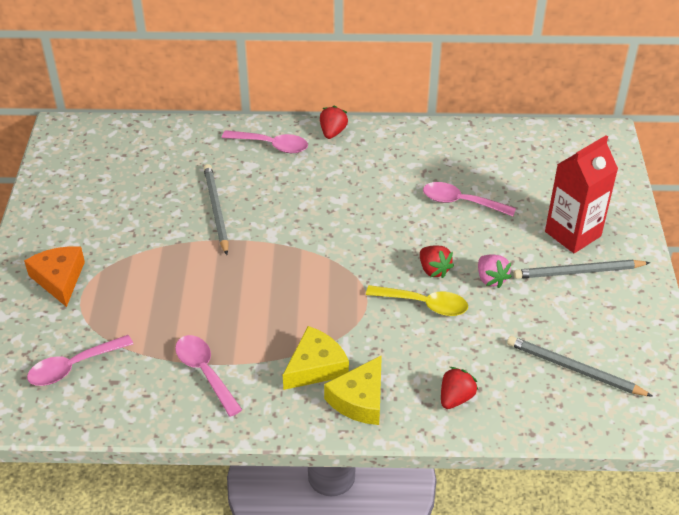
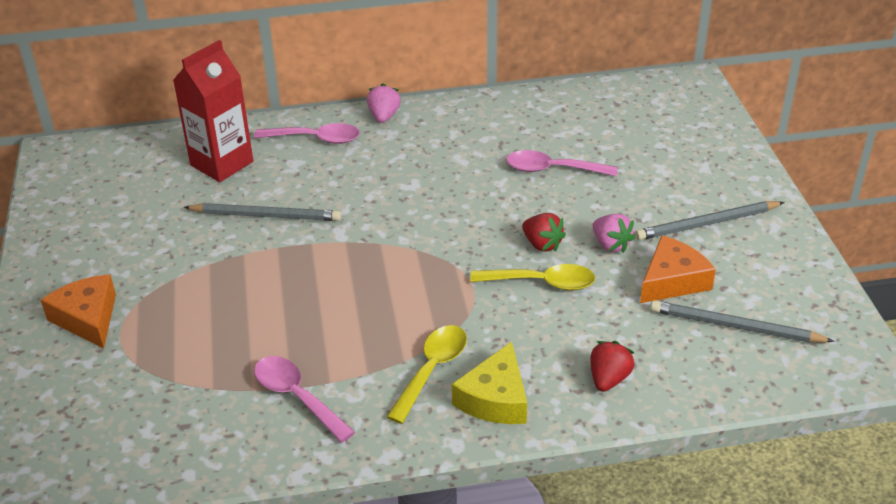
camera: 10 degrees left, 5 degrees down
pink spoon [27,335,133,386] -> none
grey pencil [204,164,229,255] -> grey pencil turned 120 degrees clockwise [184,203,341,221]
yellow cheese [283,326,349,390] -> yellow spoon [387,325,467,424]
red strawberry [320,105,348,139] -> pink strawberry [367,83,401,123]
red carton [545,135,618,253] -> red carton moved to [173,40,253,182]
none -> orange cheese [640,235,716,303]

